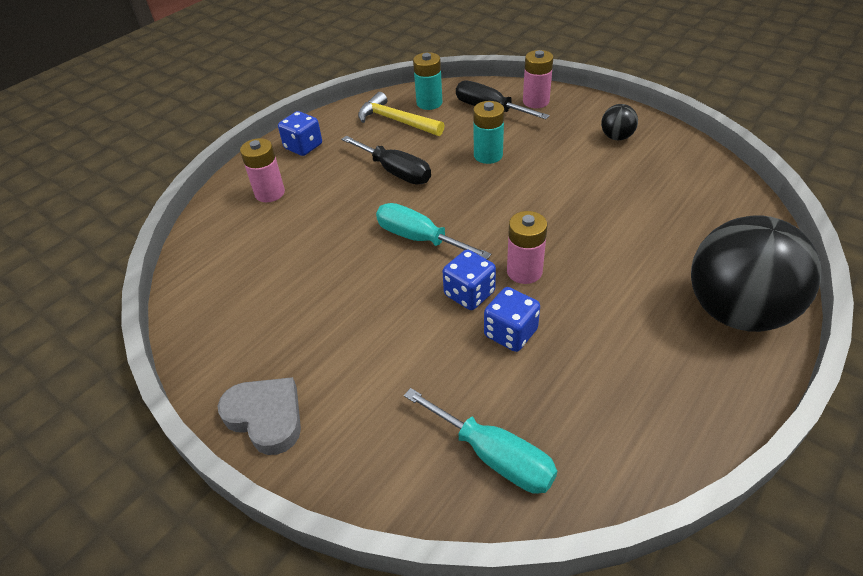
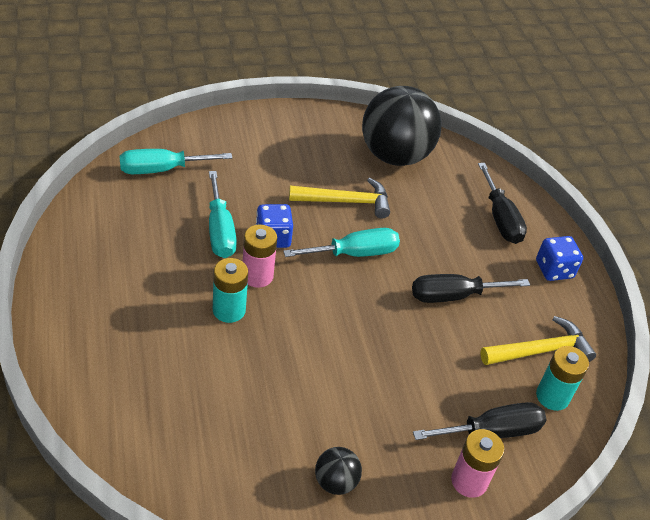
camera: 120 degrees right, 0 degrees up
grey heart [218,377,301,455] -> none
pink battery [240,138,285,202] -> black screwdriver [478,163,527,244]
turquoise battery [473,101,504,164] -> turquoise battery moved to [213,258,248,323]
blue dice [484,287,540,352] -> turquoise screwdriver [209,171,237,258]
black ball [691,215,821,332] -> black ball moved to [362,86,442,166]
none -> yellow hammer [289,178,390,218]

